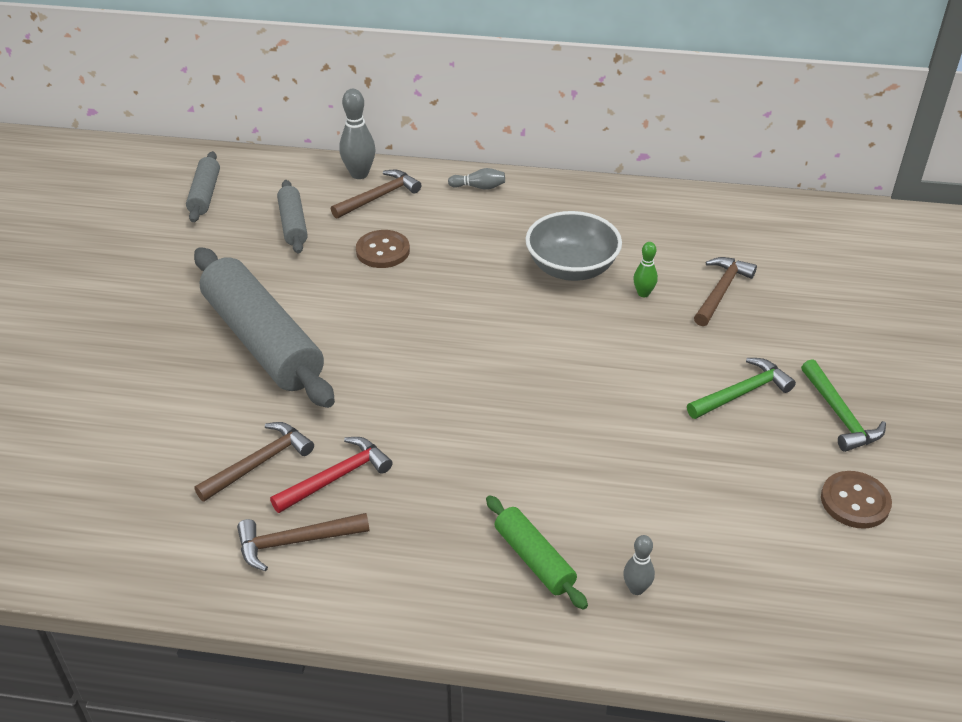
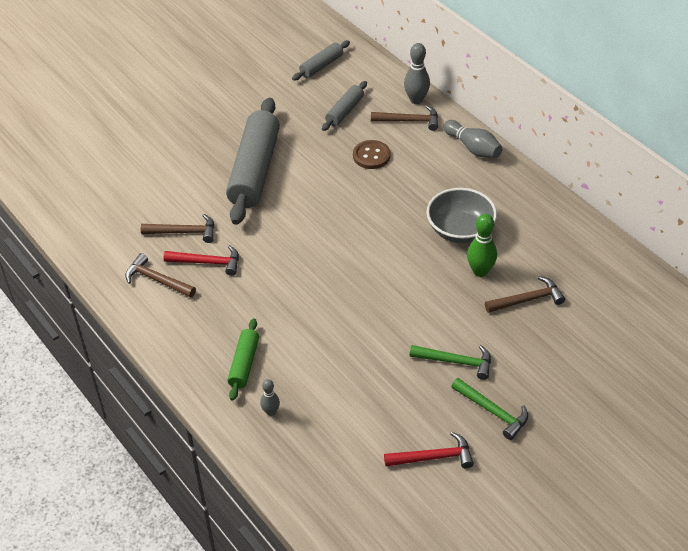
camera: 45 degrees right, 5 degrees up
grey bowling pin [448,168,505,190] -> grey bowling pin [443,120,502,158], size x1.69
green bowling pin [633,242,658,297] -> green bowling pin [467,214,497,277], size x1.69
green hammer [801,359,886,452] -> green hammer turned 75 degrees counterclockwise [451,378,528,440]
brown button [821,471,892,529] -> red hammer [384,432,474,468]

